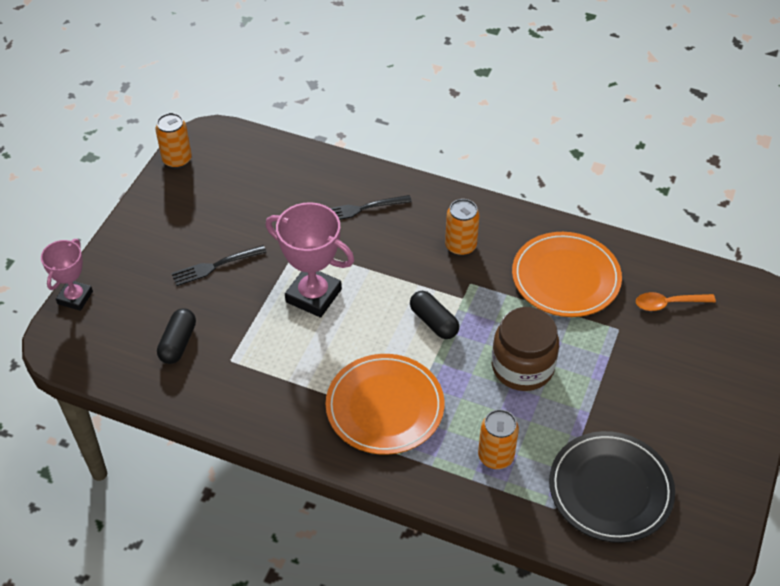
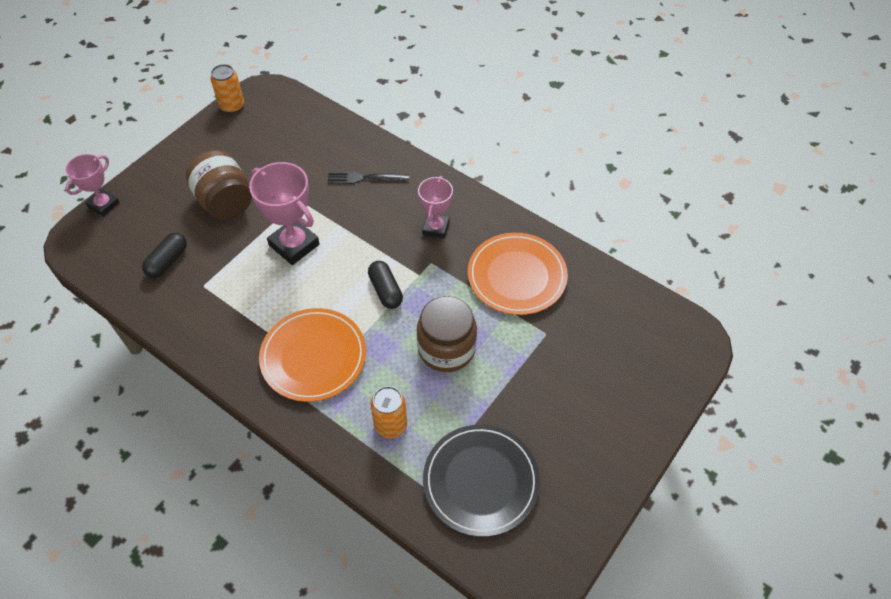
camera: 15 degrees right, 5 degrees up
black fork [171,245,267,286] -> brown jar [185,150,252,220]
orange can [445,199,480,256] -> pink trophy [418,176,453,239]
orange spoon [636,292,716,311] -> none

